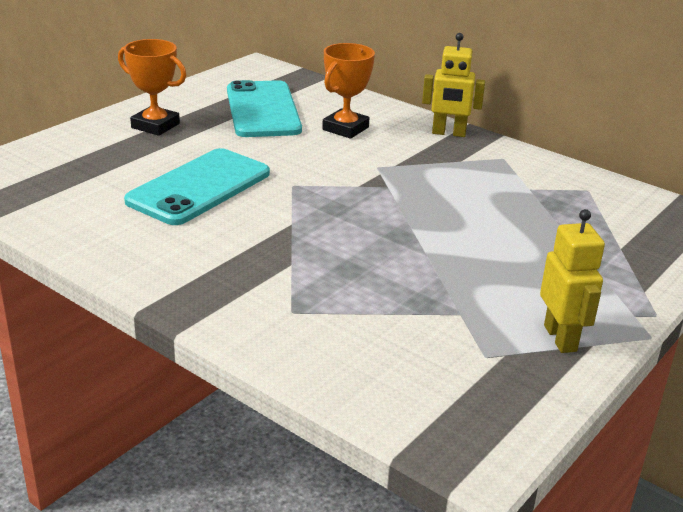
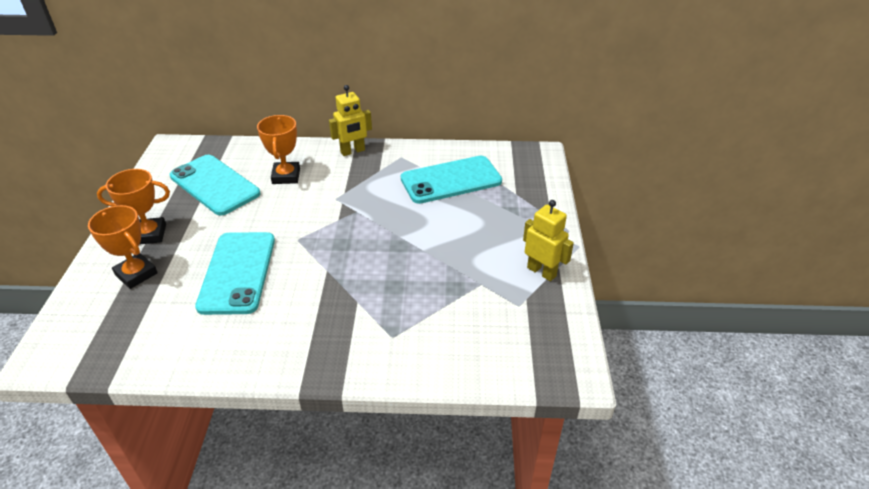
camera: 35 degrees left, 10 degrees up
none -> orange trophy [88,205,158,289]
none -> turquoise phone [401,156,502,204]

